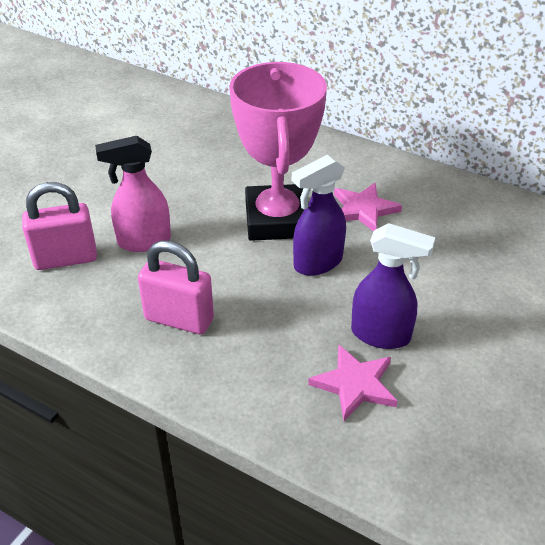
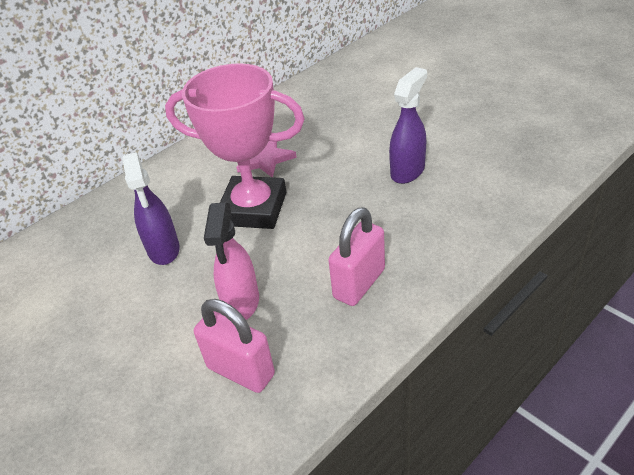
camera: 70 degrees left, 0 degrees up
pink padlock [22,182,97,270] -> pink padlock turned 60 degrees counterclockwise [194,299,275,393]
purple spray bottle [292,155,346,276] -> purple spray bottle moved to [122,152,180,265]
pink star [308,345,397,421] -> none

